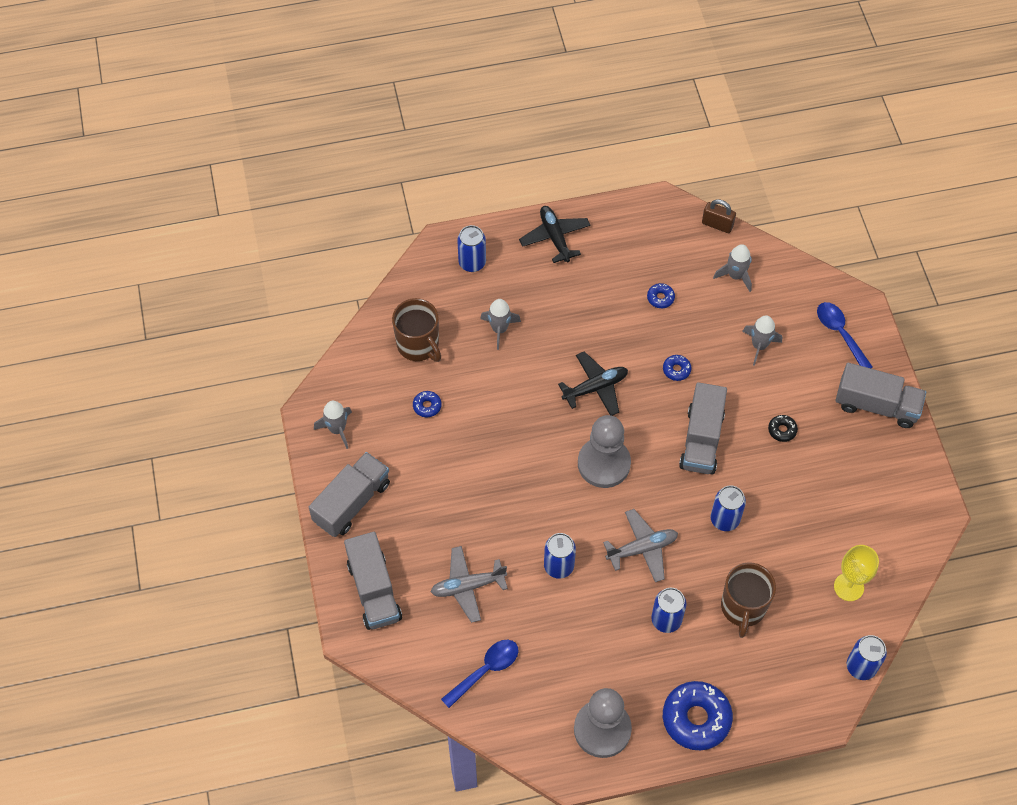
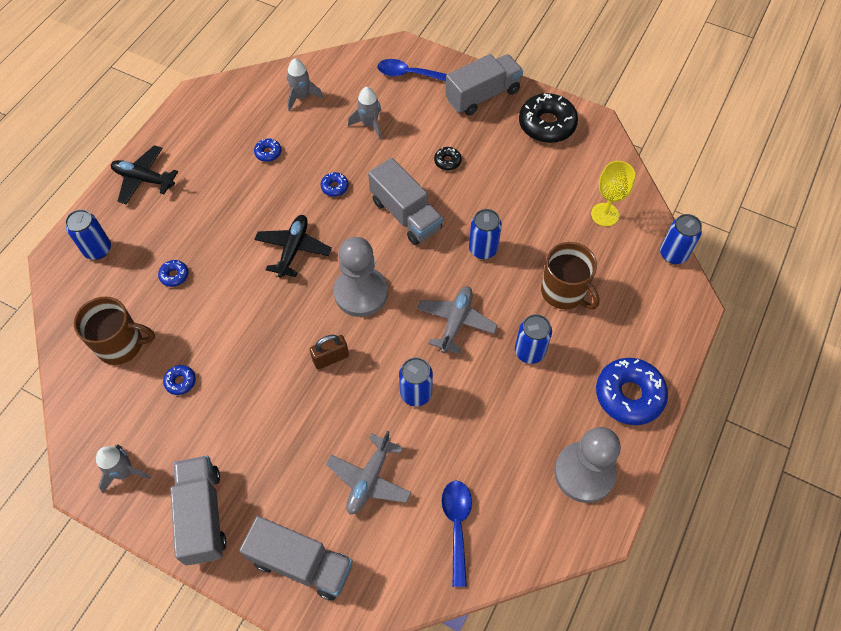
camera: 50 degrees left, 0 degrees up
grey rocket [480,299,521,350] -> blue donut [158,260,189,287]
brown padlock [702,199,736,233] -> brown padlock moved to [310,335,349,369]
none -> black donut [519,93,578,143]

